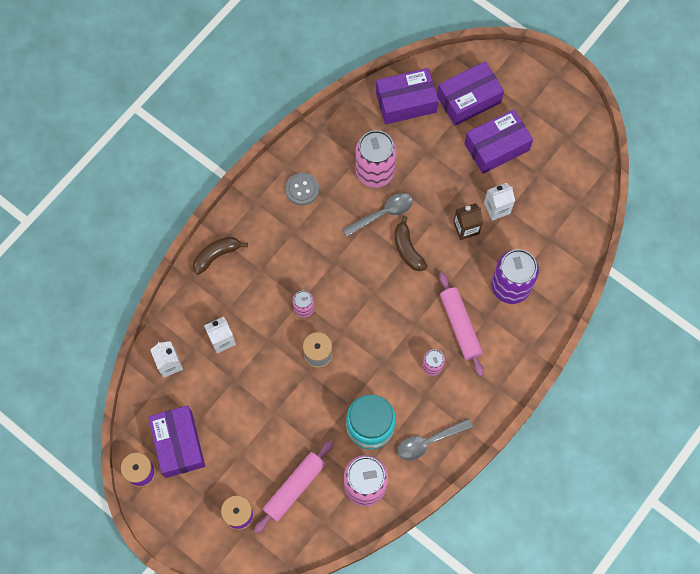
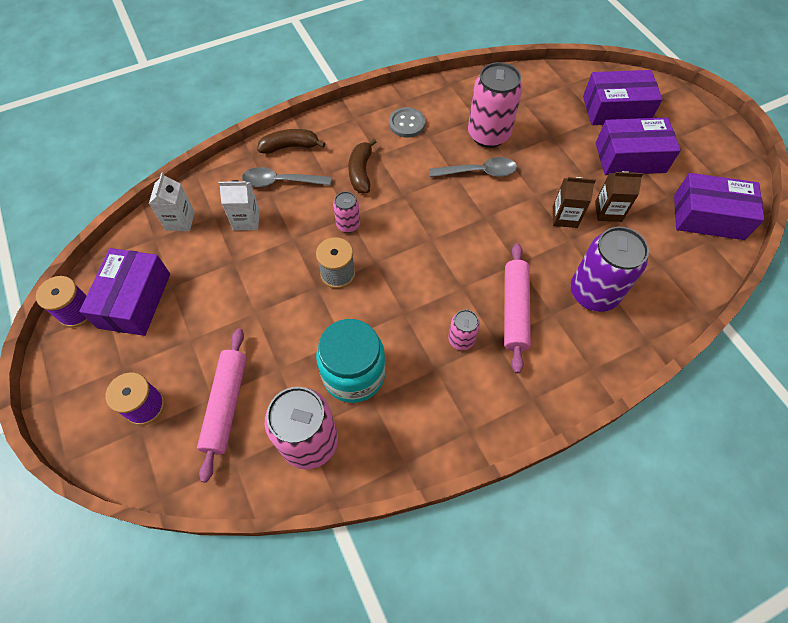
camera: 25 degrees right, 10 degrees down
pink rolling pin [254,441,334,534] -> pink rolling pin turned 60 degrees counterclockwise [197,329,247,483]
purple box [376,68,439,124] -> purple box moved to [674,173,764,240]
brown banana [395,216,427,271] -> brown banana moved to [348,138,376,193]
grey spoon [397,418,473,460] -> grey spoon moved to [242,167,331,187]
white carton [484,183,515,221] -> brown carton [595,171,643,222]

